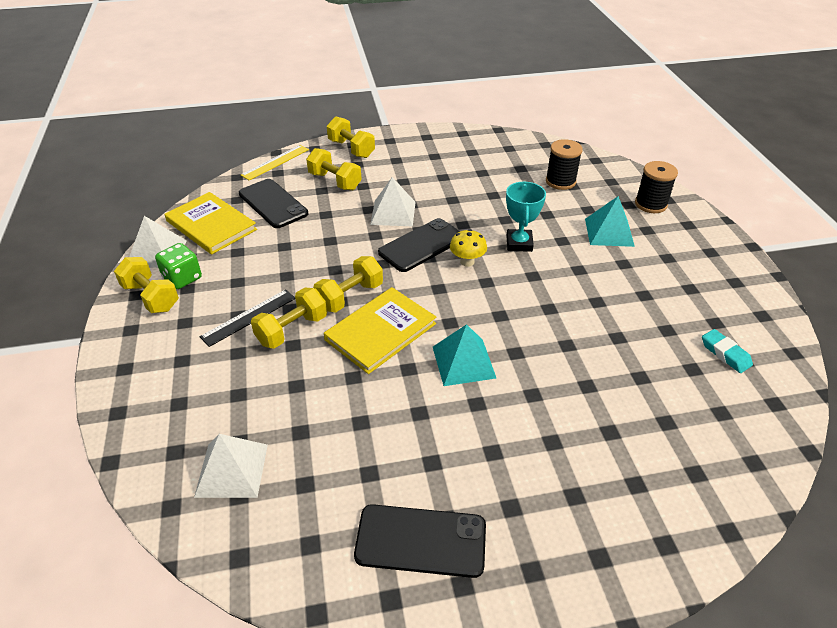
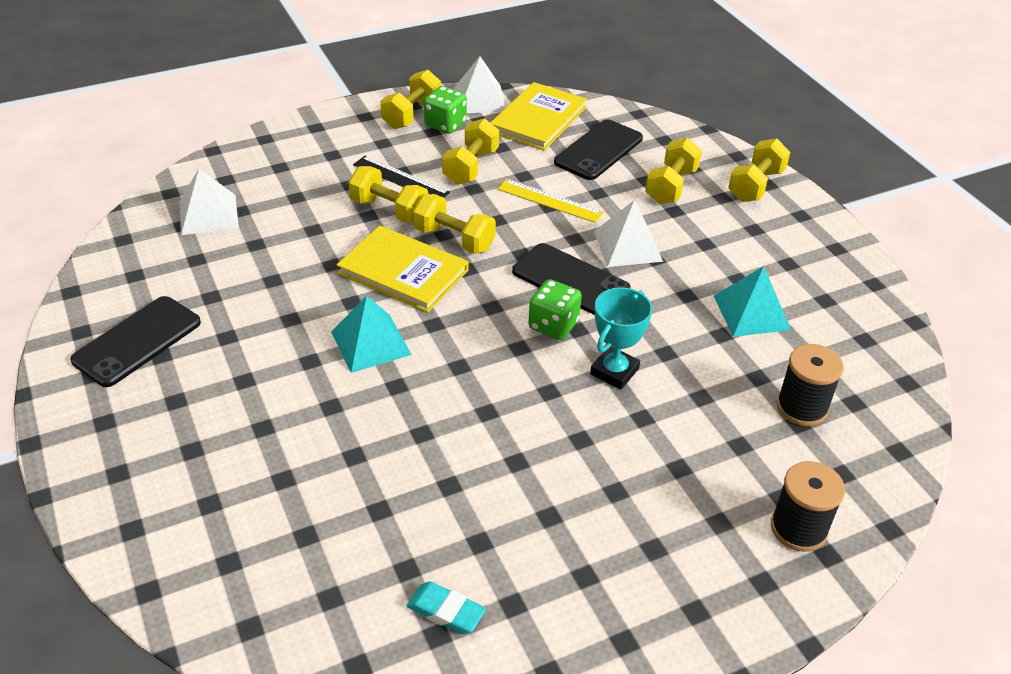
camera: 75 degrees right, 0 degrees up
yellow ruler [241,145,309,181] -> yellow ruler moved to [497,179,604,223]
black phone [354,504,486,578] -> black phone turned 45 degrees clockwise [70,296,201,387]
yellow mushroom [450,229,487,267] -> green dice [528,279,582,340]
turquoise trophy [506,182,546,252] -> turquoise trophy turned 45 degrees counterclockwise [590,287,652,389]
turquoise pyramid [585,196,635,247] -> turquoise pyramid moved to [714,266,791,337]
turquoise eraser [702,329,753,373] -> turquoise eraser turned 75 degrees clockwise [407,581,486,634]
none -> yellow dumbbell [442,118,499,185]

